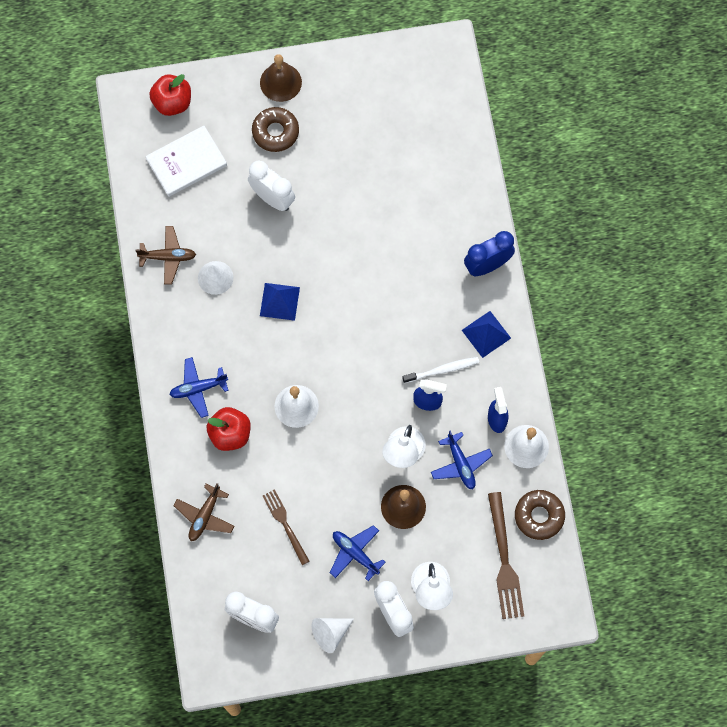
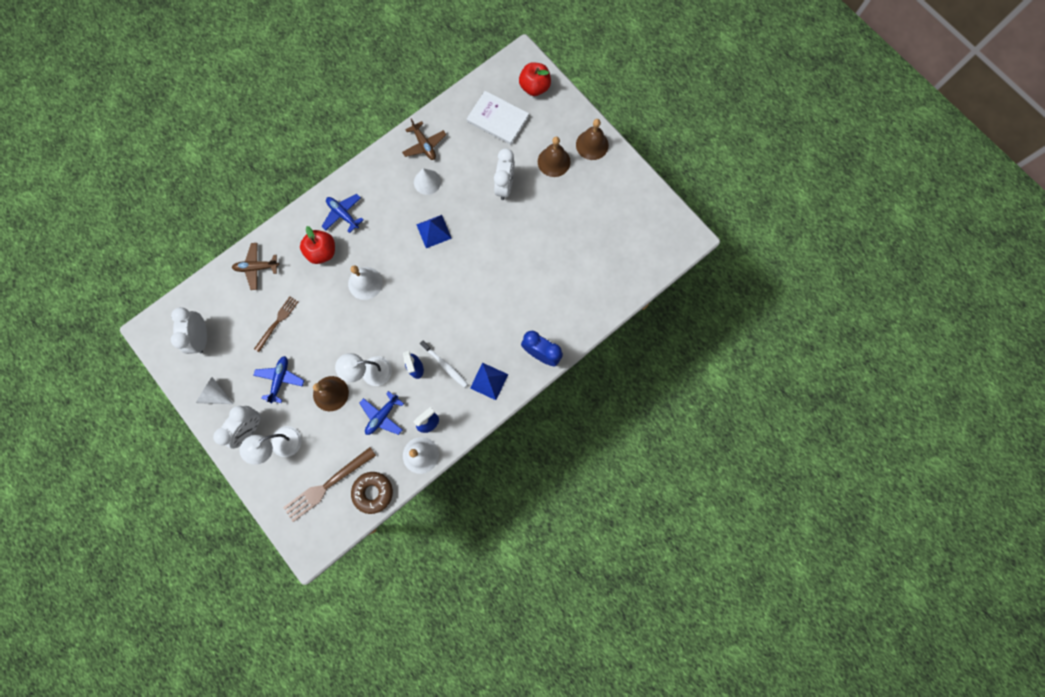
camera: 60 degrees right, 5 degrees up
brown donut [252,107,299,152] -> brown bell [538,136,571,177]

